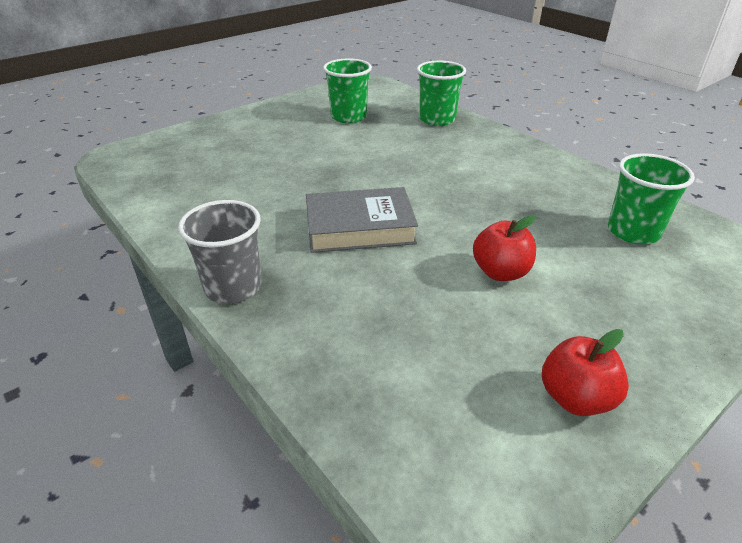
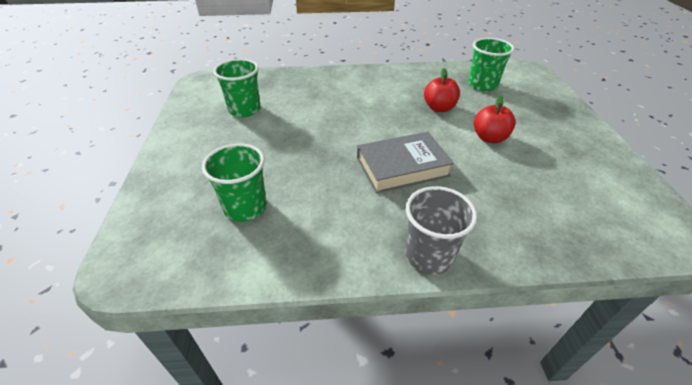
camera: 55 degrees left, 5 degrees up
grey book [306,187,418,253] -> grey book turned 45 degrees clockwise [357,132,454,193]
green cup [417,61,466,126] -> green cup moved to [202,143,267,222]
red apple [542,329,629,416] -> red apple moved to [424,68,460,112]

